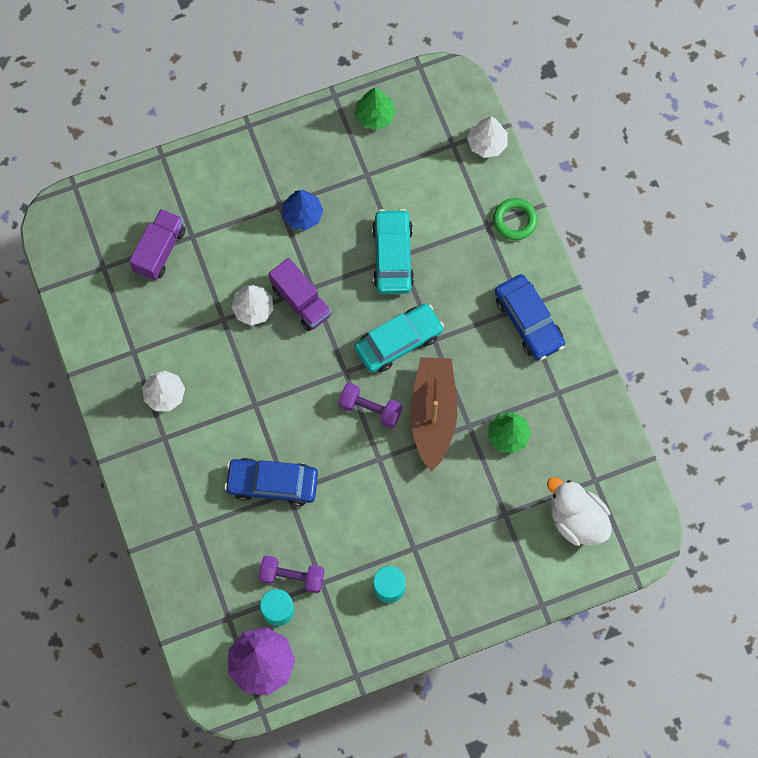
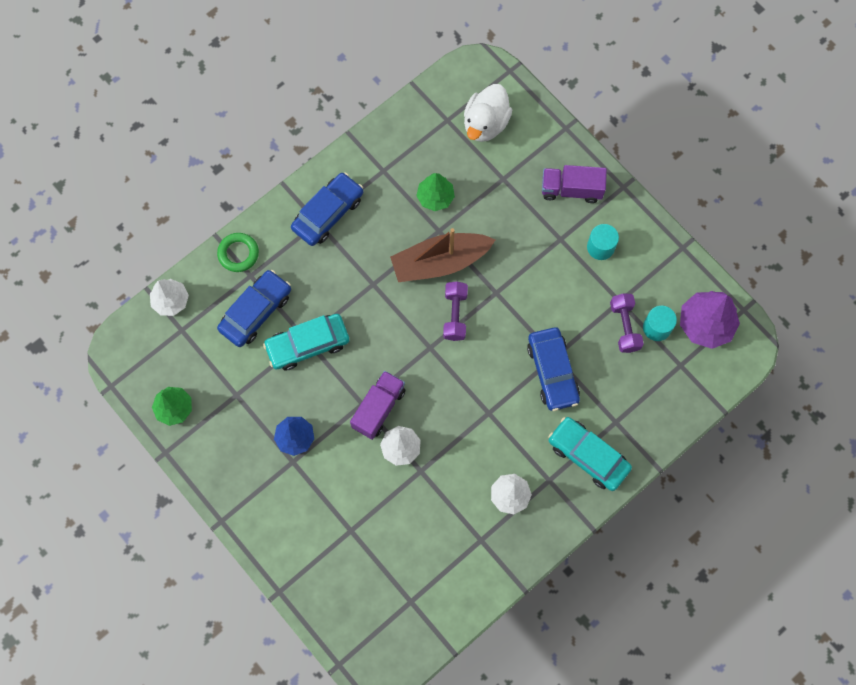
camera: 110 degrees left, 0 degrees up
purple truck [129,209,186,281] -> purple truck moved to [542,165,607,203]
turquoise car [354,303,444,373] -> turquoise car moved to [548,417,632,491]
none -> blue car [217,270,291,347]

